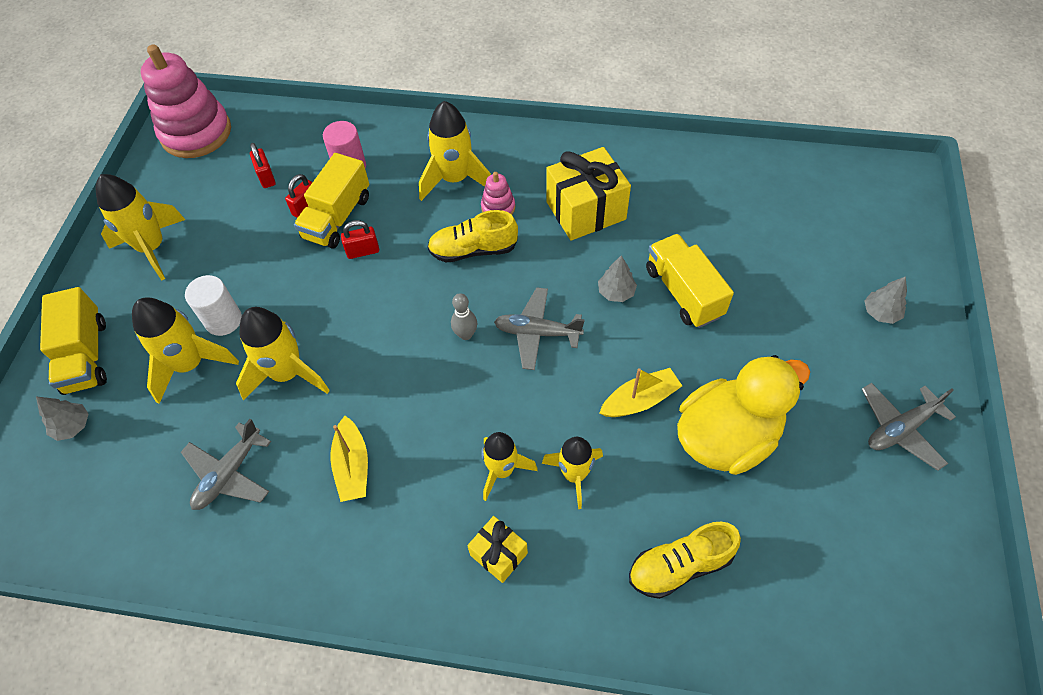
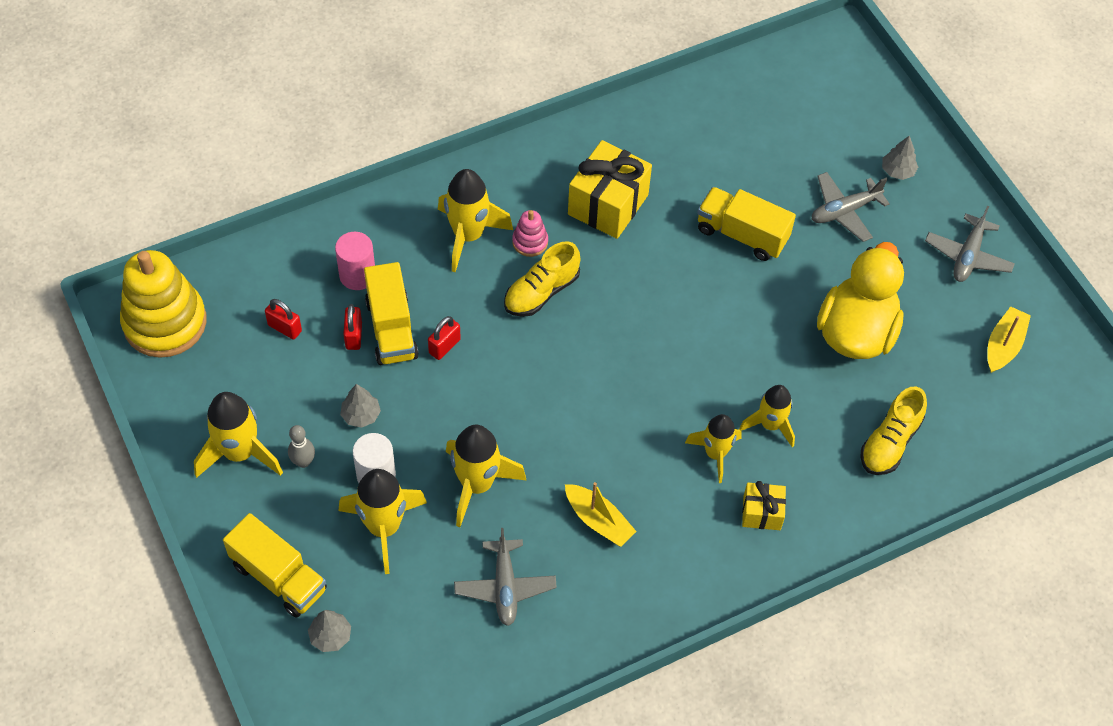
camera: 40 degrees left, 0 degrees up
pink stacking toy [141,45,231,158] -> yellow stacking toy [120,250,207,358]
grey bowling pin [451,293,477,340] -> grey bowling pin moved to [288,425,315,468]
grey plane [494,287,585,370] -> grey plane moved to [812,172,890,242]
grey tree [598,255,637,302] -> grey tree moved to [340,384,381,428]
yellow boat [599,368,682,417] -> yellow boat moved to [987,307,1031,373]

